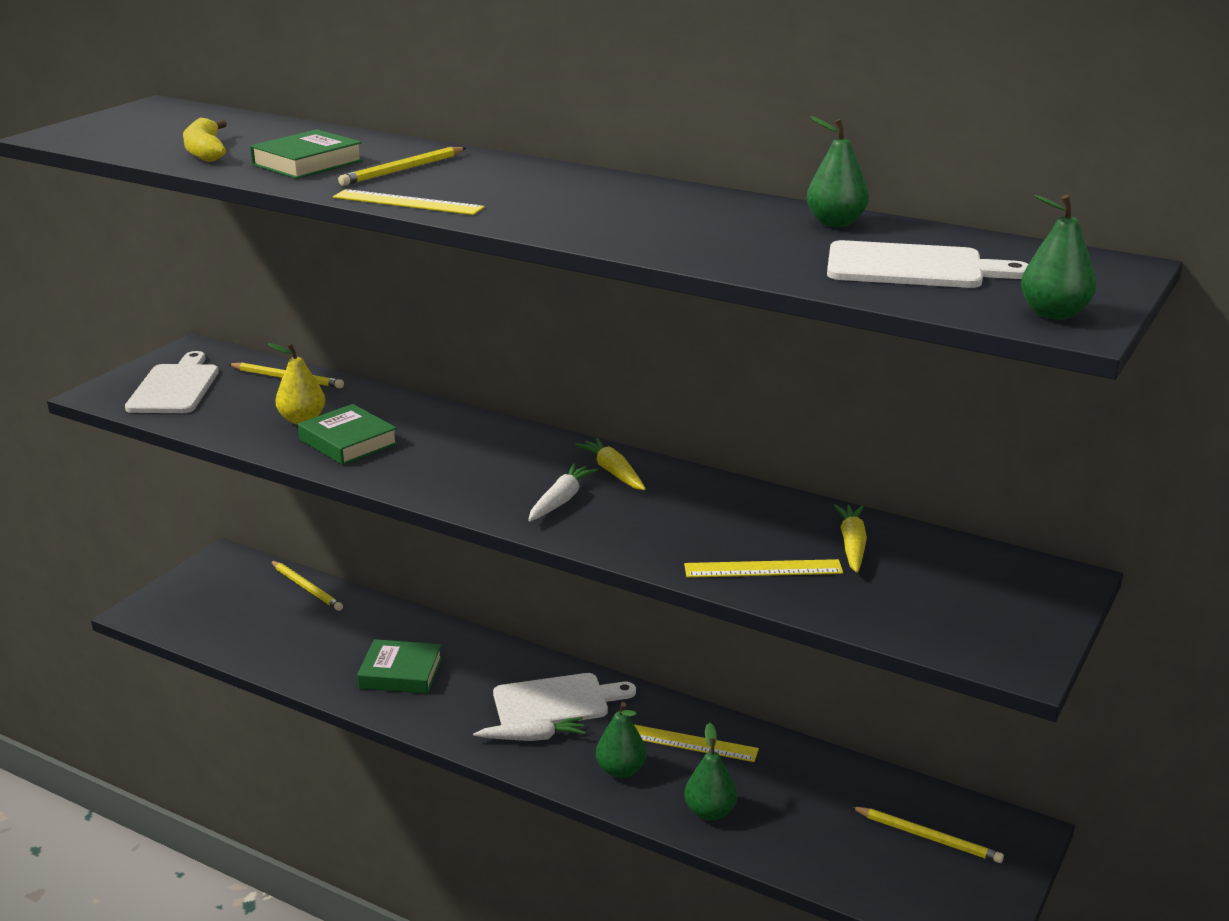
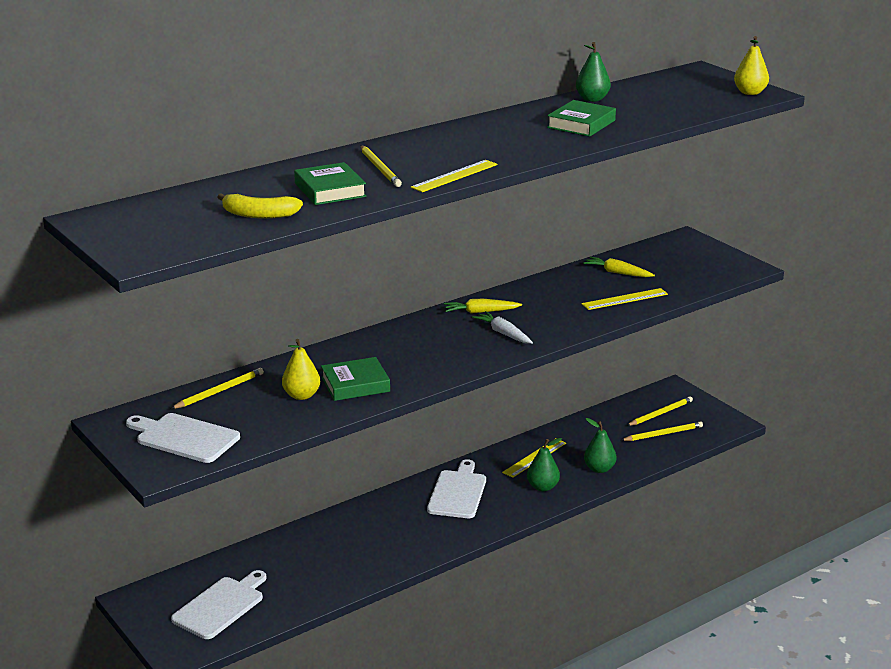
camera: 65 degrees left, 0 degrees up
yellow pencil [271,561,343,611] -> yellow pencil moved to [621,421,703,441]
green book [357,639,442,694] -> green book moved to [547,100,616,137]
white carrot [473,717,586,741] -> none
yellow ruler [684,559,843,578] -> yellow ruler turned 45 degrees clockwise [581,288,668,310]
white cutting board [827,240,1028,288] -> white cutting board moved to [171,570,266,639]
green pear [1021,195,1097,320] -> yellow pear [734,36,769,95]

